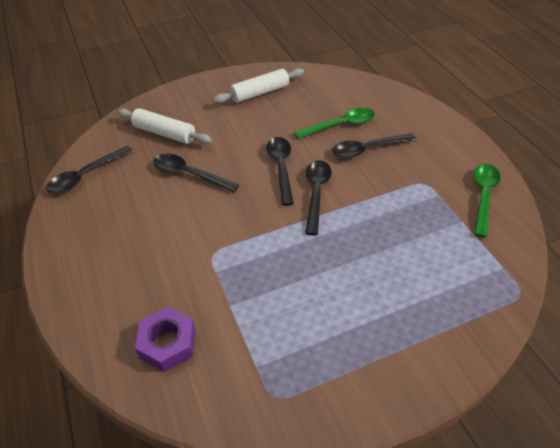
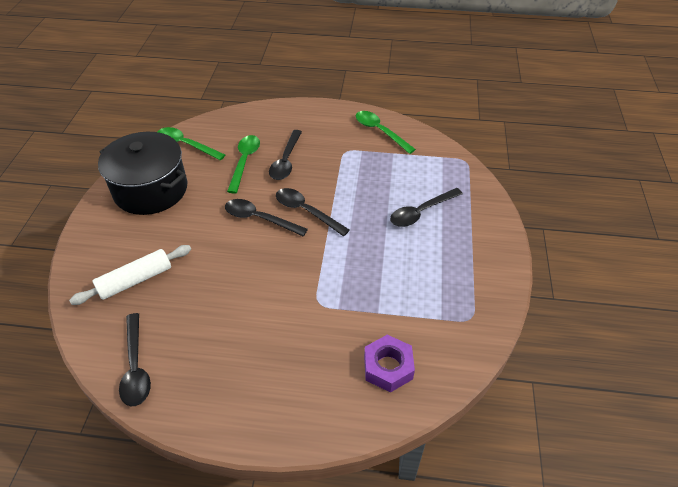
camera: 60 degrees left, 0 degrees up
black spoon [153,154,239,192] -> black spoon moved to [390,188,463,227]
white rolling pin [213,68,304,104] -> black pot [98,132,187,215]
none -> green spoon [158,127,225,161]

